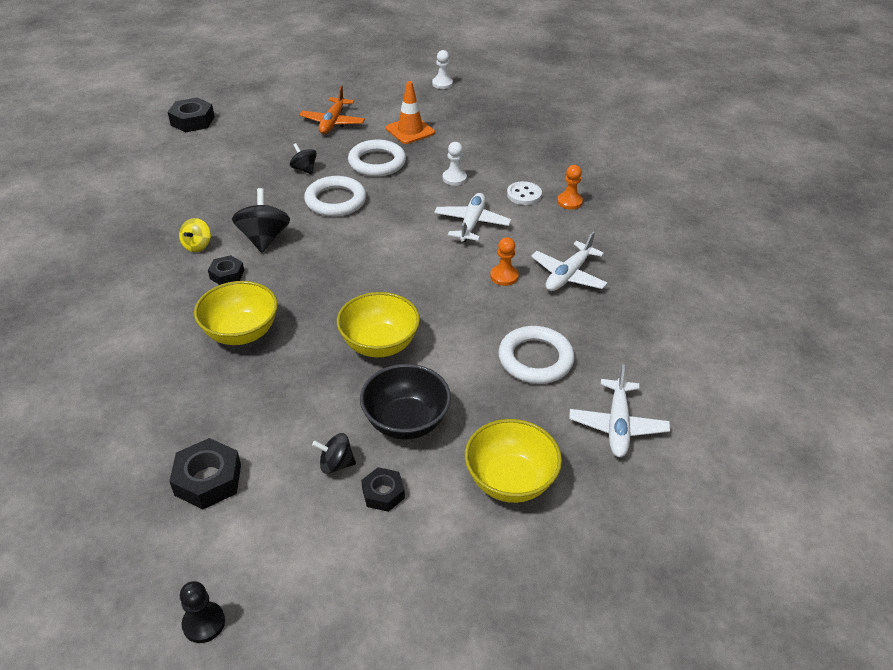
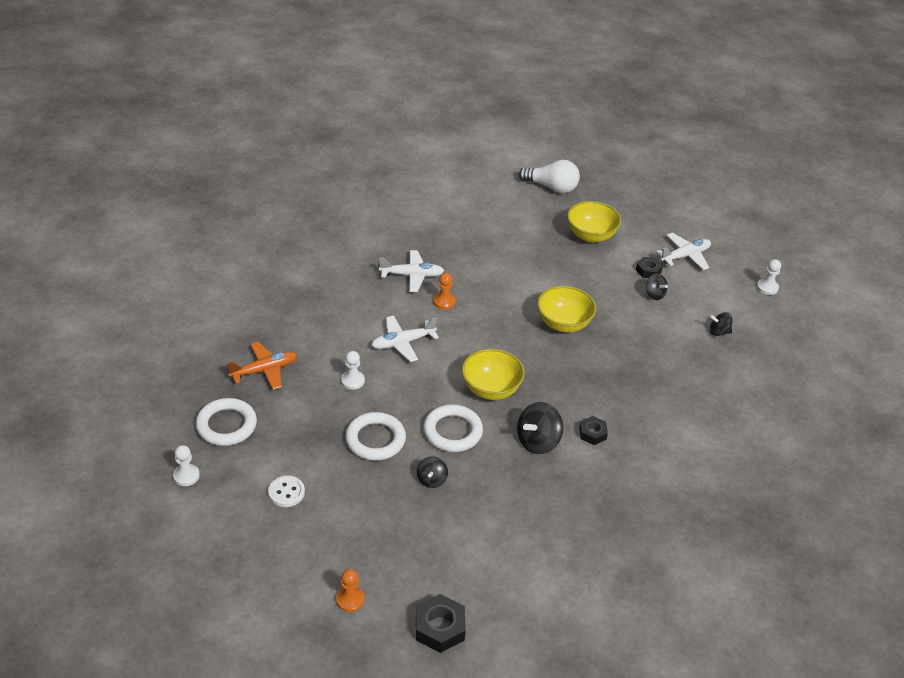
camera: 130 degrees left, 0 degrees up
black nut [169,438,241,509] -> black spinning top [710,312,732,336]
yellow spinning top [179,218,211,252] -> none
black pawn [180,581,225,643] -> white pawn [757,259,781,295]
yellow bowl [194,281,278,345] -> yellow bowl moved to [462,349,525,400]
orange plane [299,85,365,134] -> orange plane moved to [227,342,297,390]
black bowl [360,364,451,440] -> none
orange traffic cone [386,81,435,144] -> none
white ring [498,326,575,384] -> white ring moved to [196,398,257,446]
white button [507,181,542,205] -> white button moved to [268,476,305,507]
orange pawn [557,165,583,210] -> orange pawn moved to [336,569,364,612]
white plane [569,365,670,457] -> white plane moved to [656,233,711,270]
none -> white light bulb [518,160,580,193]

